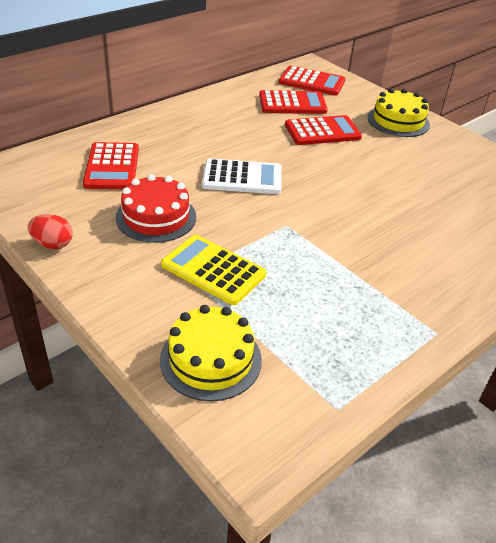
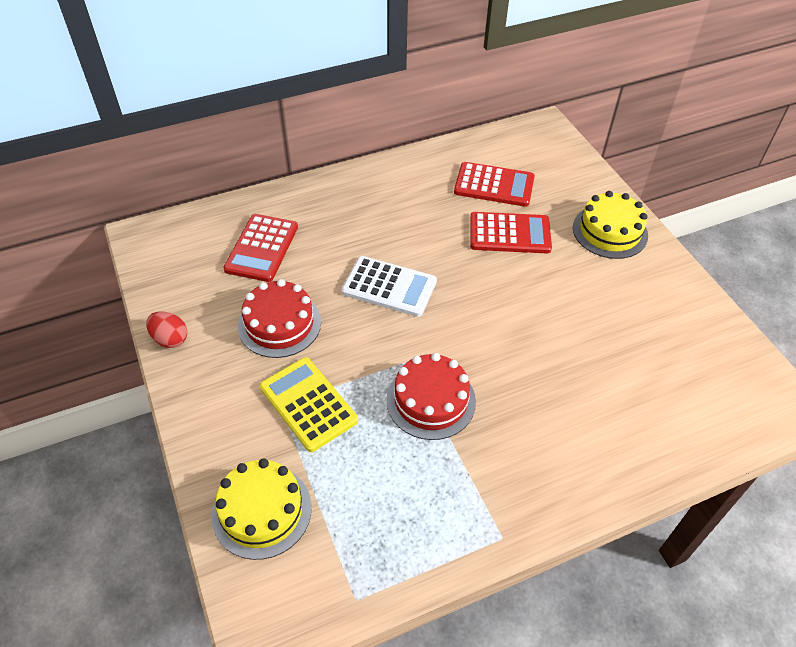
camera: 20 degrees right, 10 degrees up
red calculator [279,66,346,96] -> none
none -> red cake [386,353,476,440]

